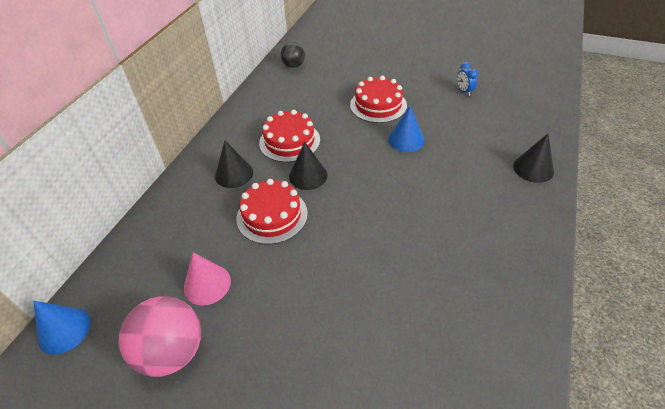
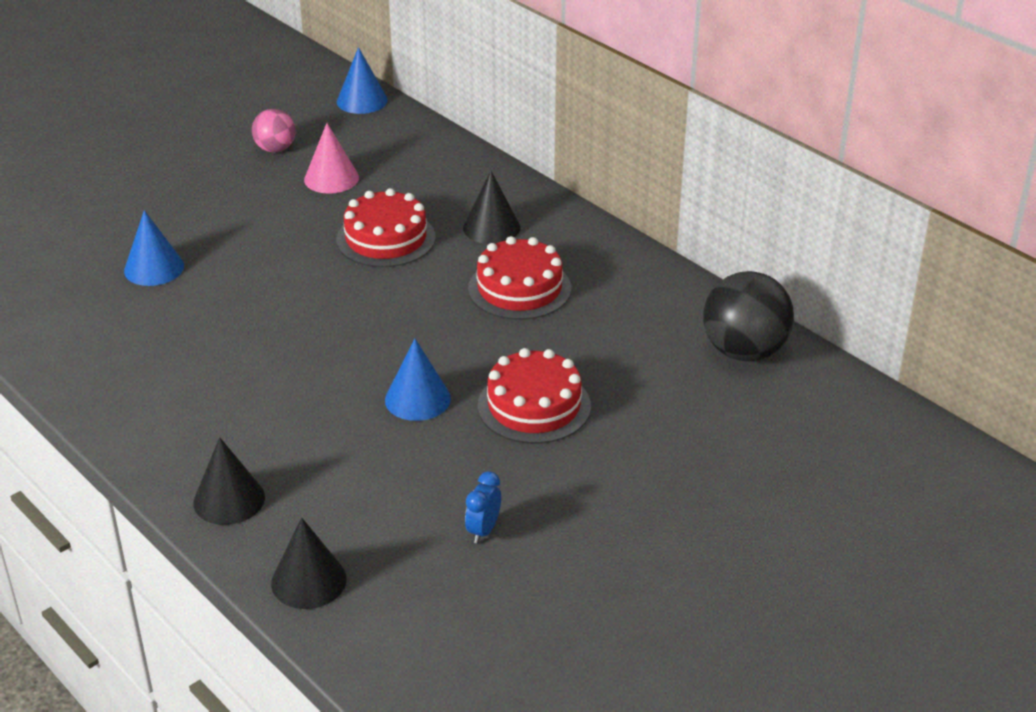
camera: 115 degrees right, 10 degrees down
pink ball [119,296,201,377] -> pink ball [252,109,296,152], size x0.58
black ball [281,42,305,68] -> black ball [703,271,794,362], size x1.73
black cone [289,142,328,190] -> black cone moved to [271,518,347,609]
blue clock [457,62,478,96] -> blue clock turned 75 degrees counterclockwise [465,471,501,543]
none -> blue cone [124,210,184,286]

